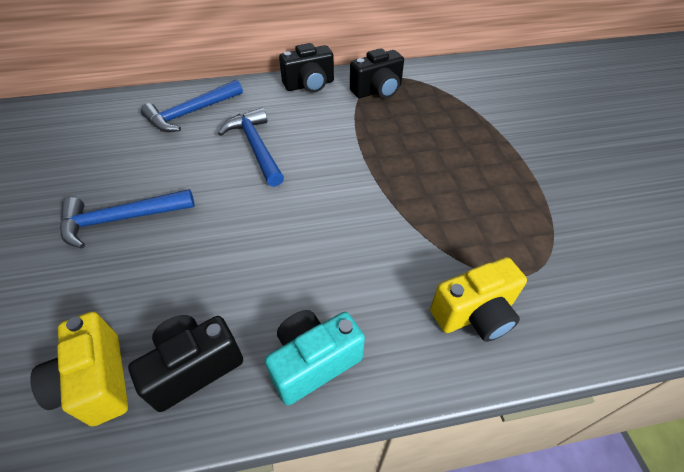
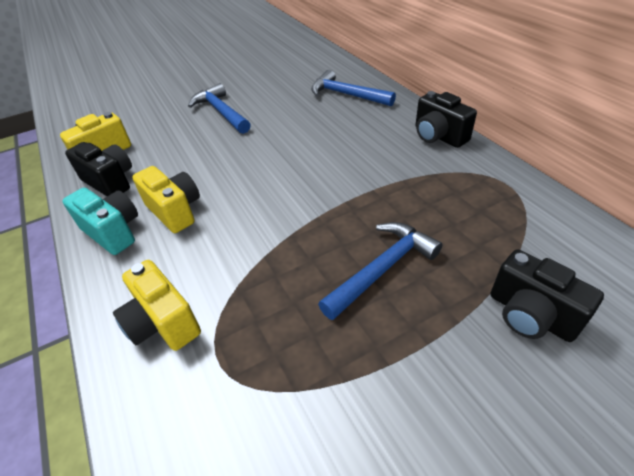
camera: 75 degrees right, 5 degrees down
blue hammer [218,108,284,187] -> blue hammer moved to [318,222,442,320]
black camera [350,48,404,98] -> black camera moved to [491,249,604,342]
none -> yellow camera [132,166,200,233]

